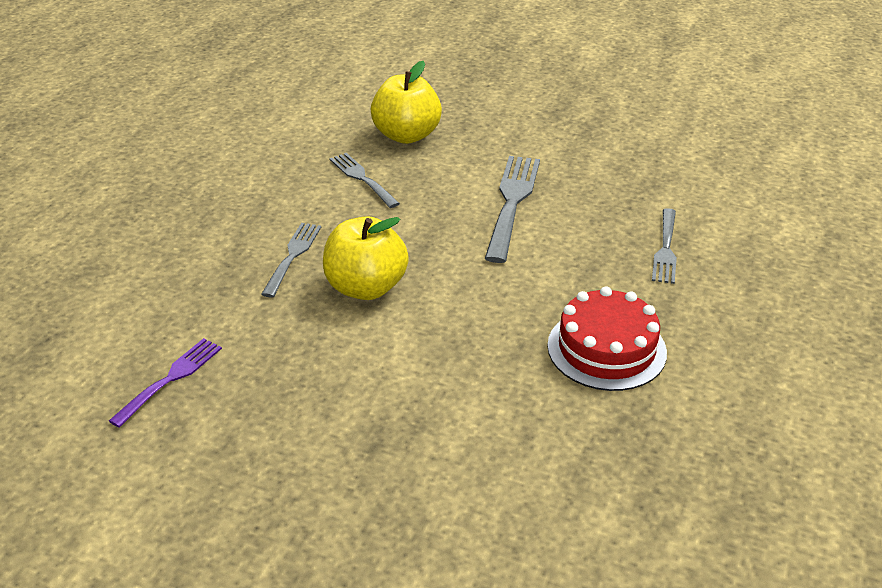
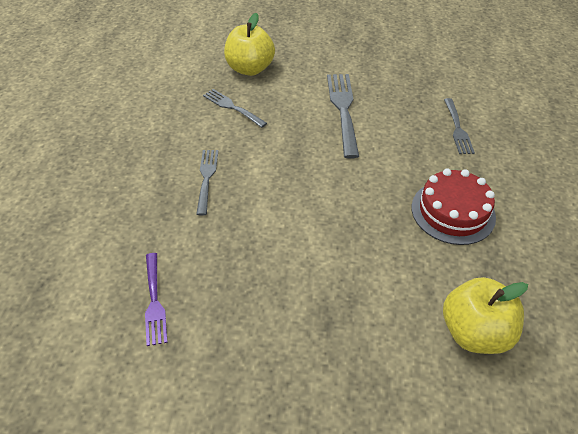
camera: 15 degrees left, 10 degrees up
purple fork [109,338,222,428] -> purple fork turned 150 degrees clockwise [145,253,168,346]
yellow apple [323,216,409,300] -> yellow apple moved to [443,277,528,354]

